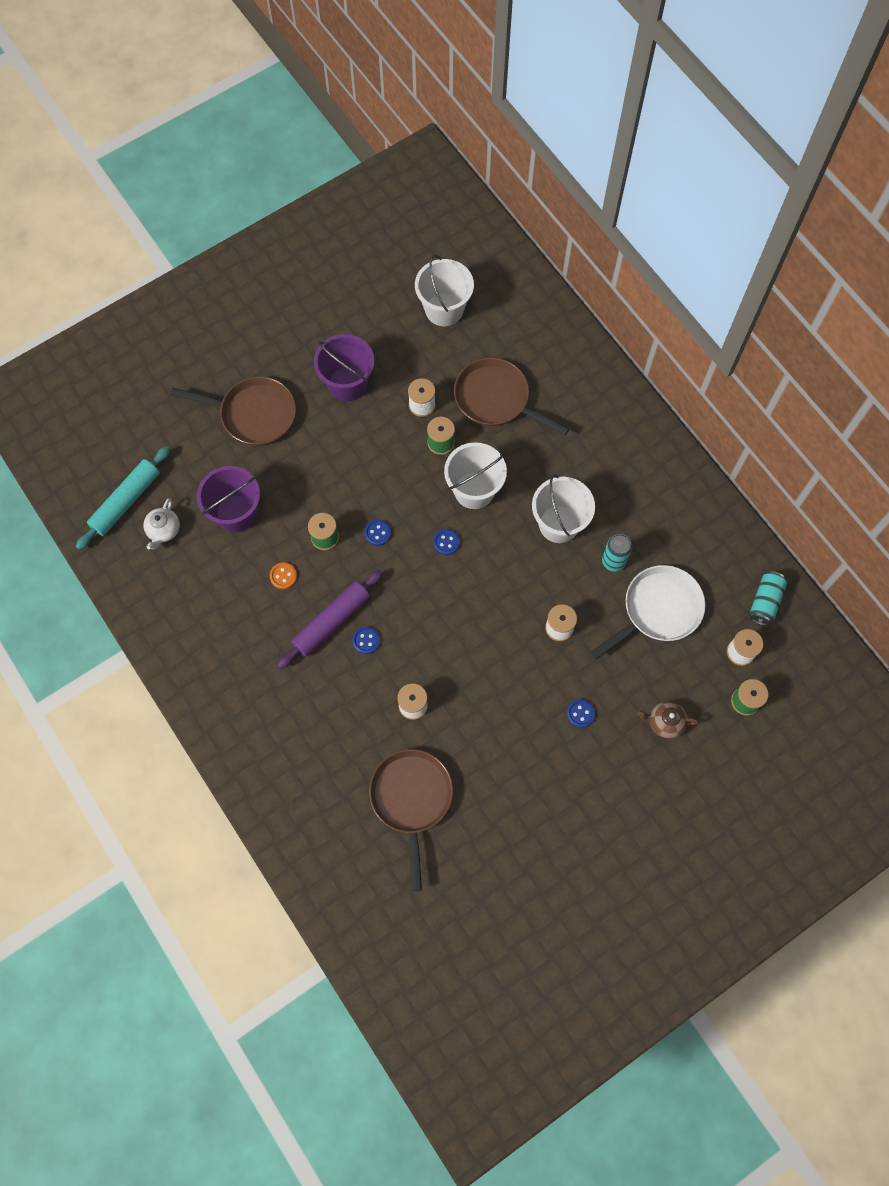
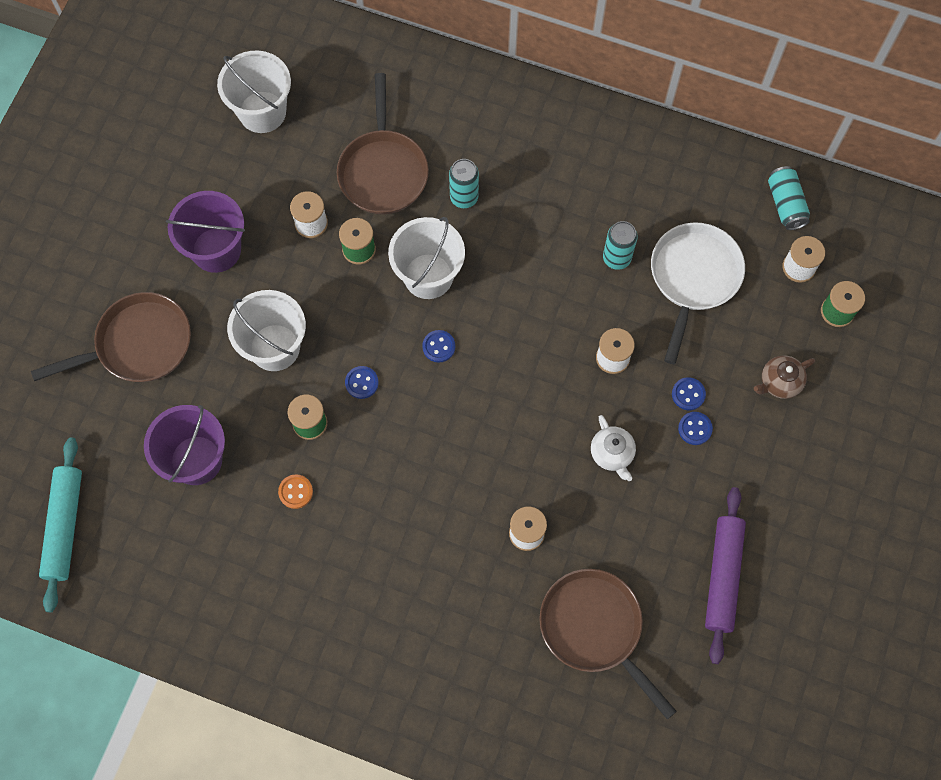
camera: 35 degrees left, 0 degrees up
white teapot [143,498,180,550] -> white teapot moved to [591,415,636,481]
purple rolling pin [277,570,383,669] -> purple rolling pin moved to [705,487,746,664]
blue button [352,627,380,654] -> blue button moved to [672,377,706,410]
brown pan [454,358,570,435] -> brown pan turned 90 degrees counterclockwise [337,73,429,214]
white bucket [532,475,595,543] -> white bucket moved to [227,290,306,371]
none -> turquoise can [449,159,479,208]

